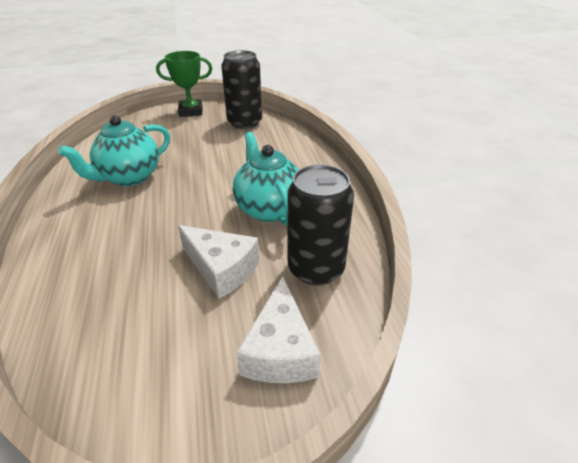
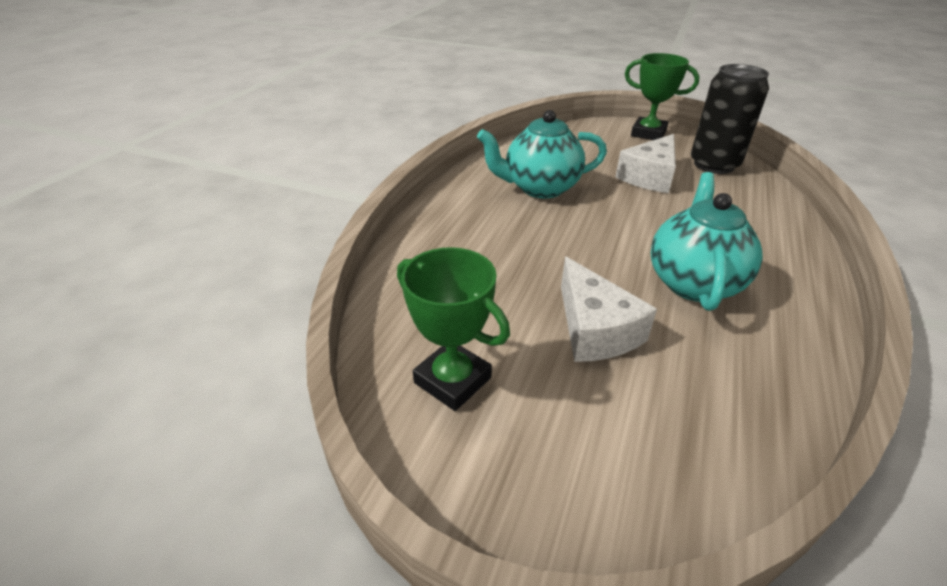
camera: 35 degrees right, 0 degrees up
white cheese [237,276,320,383] -> white cheese moved to [616,134,676,193]
black can [287,164,354,285] -> none
none -> green trophy [397,247,510,411]

